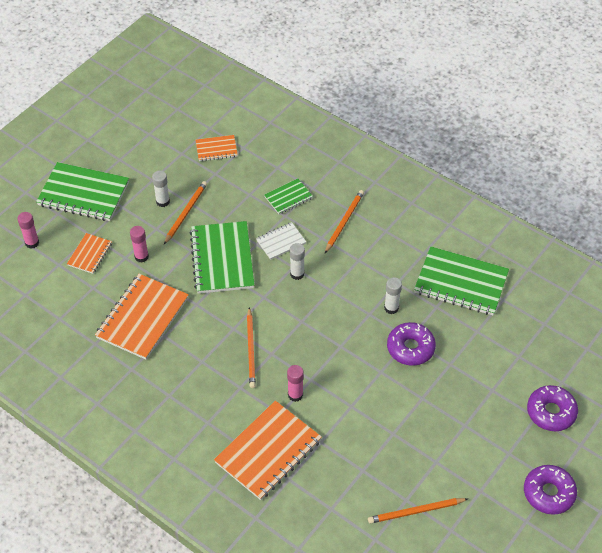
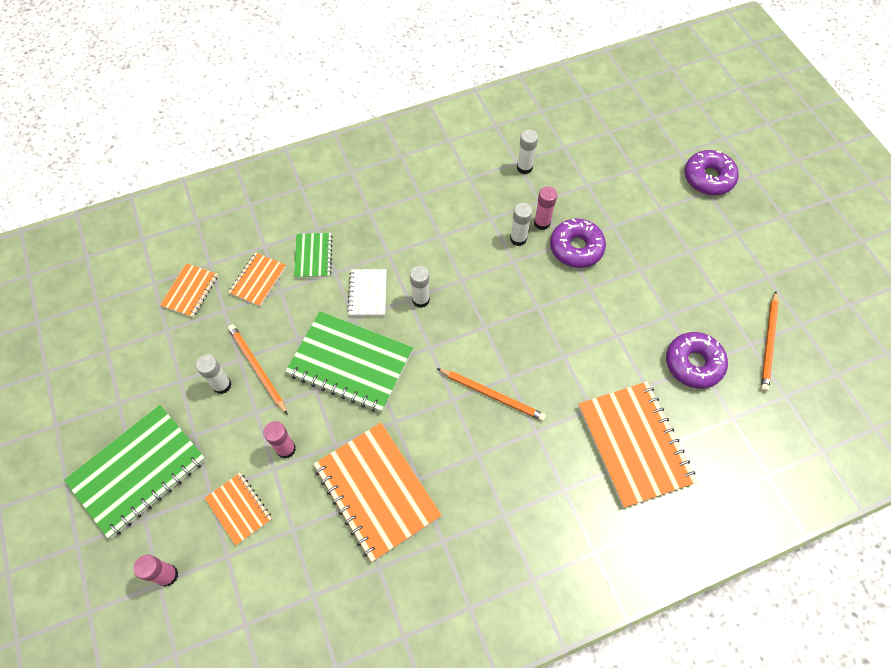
camera: 60 degrees left, 10 degrees up
pink glue stick [287,365,304,402] -> pink glue stick moved to [534,186,557,230]
orange pencil [325,190,364,253] -> none
green notebook [414,247,509,315] -> white glue stick [517,130,538,174]
purple donut [524,465,577,515] -> purple donut moved to [666,332,728,389]
none -> orange notebook [229,252,286,307]

